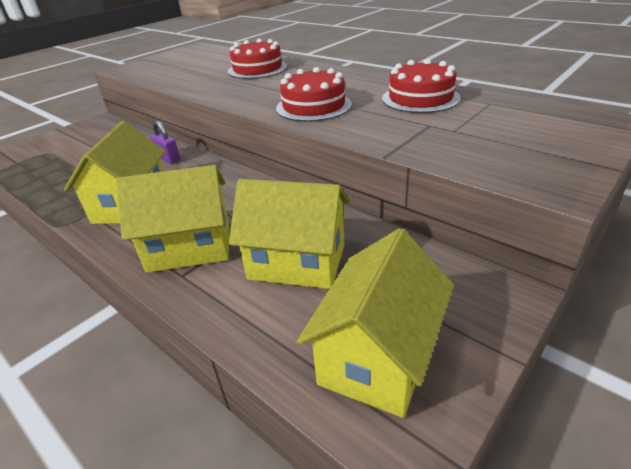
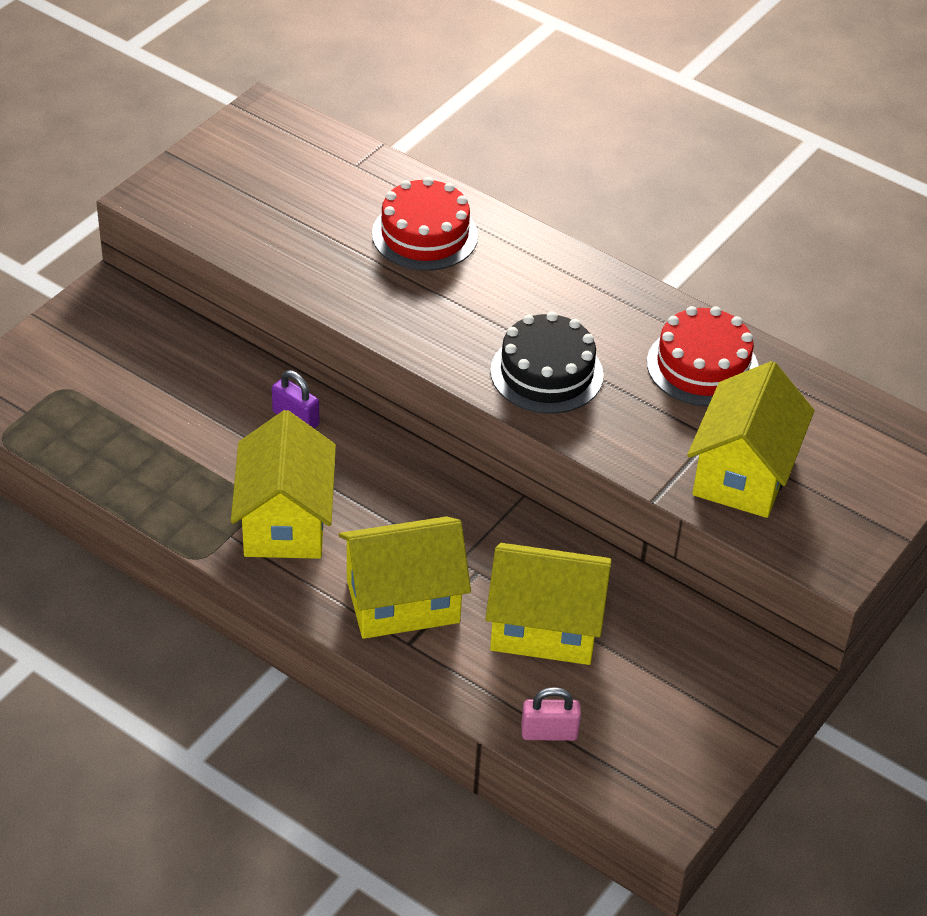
camera: 10 degrees left, 10 degrees up
red cake [276,67,352,122] -> black cake [490,312,603,414]
yellow house [297,228,454,418] -> yellow house moved to [687,361,814,518]
none -> pink padlock [521,687,581,741]

